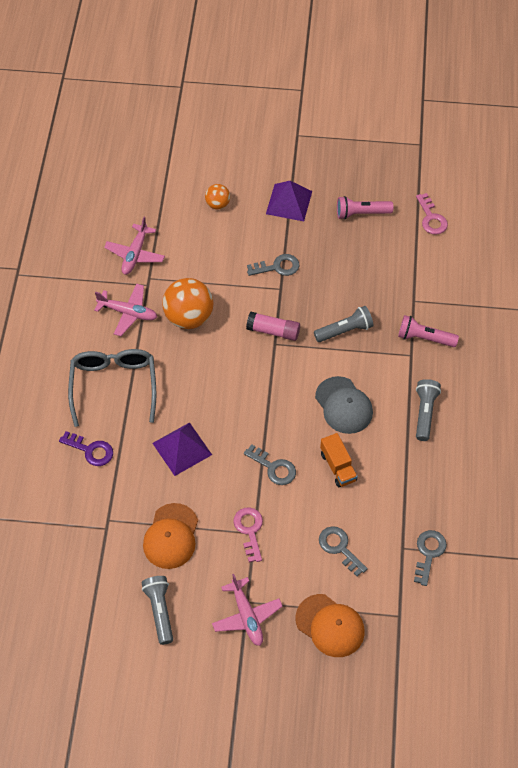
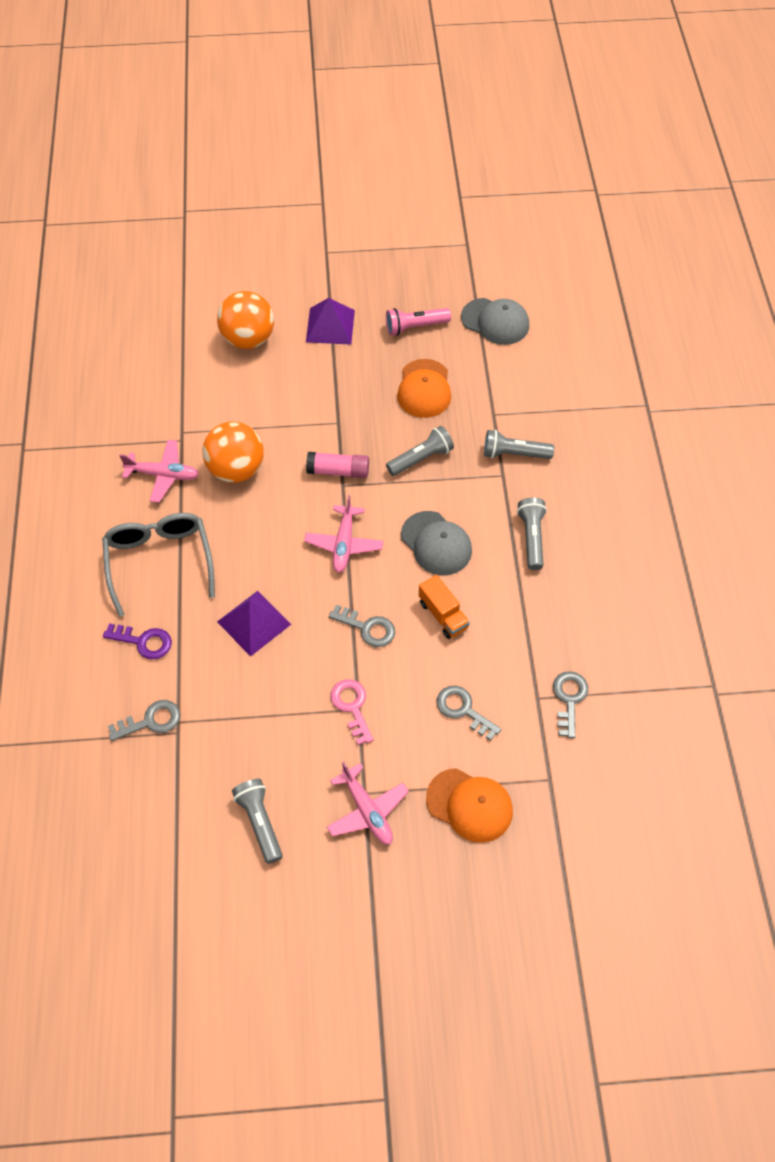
camera: 10 degrees left, 0 degrees up
pink plane [104,217,165,275] -> pink plane moved to [304,495,383,573]
orange cap [143,503,198,569] -> orange cap moved to [397,359,451,418]
orange ball [205,184,230,210] -> orange ball [217,291,274,349], size x1.89
grey key [247,254,300,276] -> grey key moved to [108,700,180,741]
pink flashlight [398,315,459,347] -> grey flashlight [484,430,554,459]
pink key [416,193,448,235] -> grey cap [461,298,529,345]

